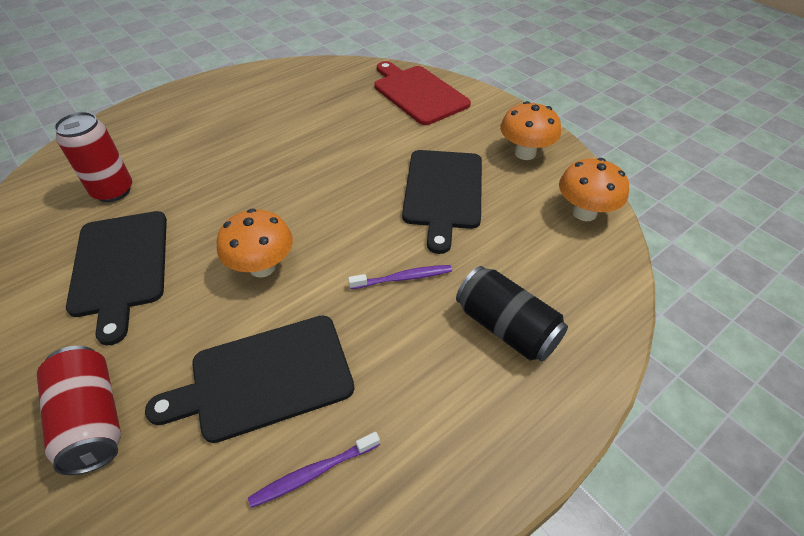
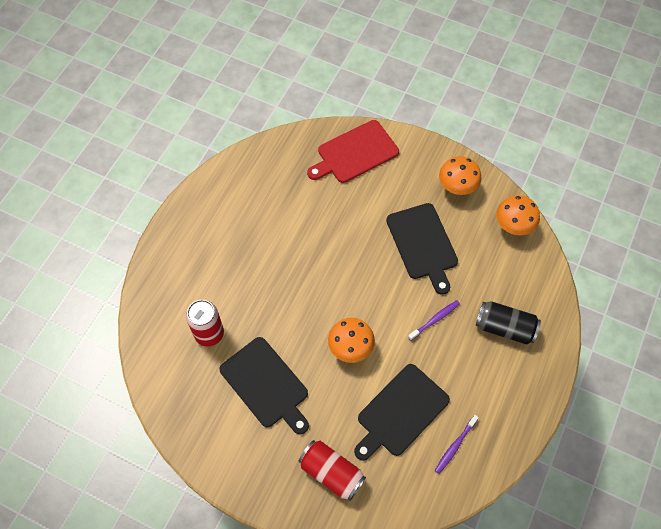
camera: 25 degrees left, 15 degrees up
red cutting board [374,61,471,125] -> red cutting board turned 60 degrees counterclockwise [307,120,399,183]

